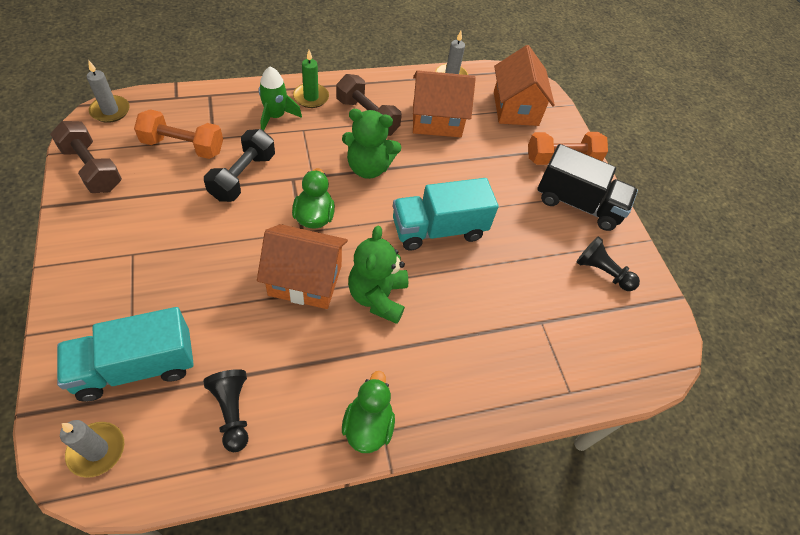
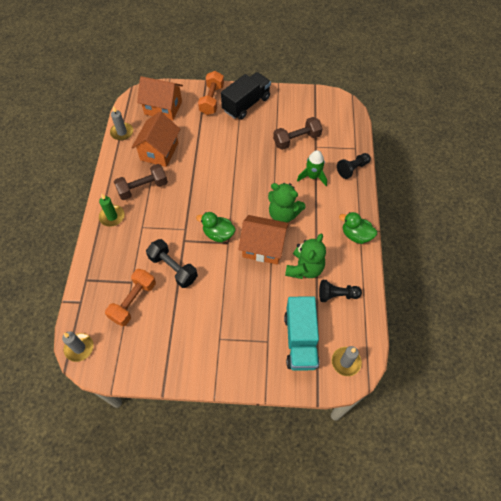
camera: 65 degrees left, 5 degrees up
brown dumbbell [50,121,122,193] -> brown dumbbell moved to [273,117,323,150]
orange house [257,224,348,309] -> orange house turned 75 degrees clockwise [239,215,289,265]
green rocket [259,66,302,131] -> green rocket moved to [297,150,327,186]
green teddy bear [342,109,401,179] -> green teddy bear moved to [285,234,326,279]
turquoise truck [393,178,499,251] -> none
black pawn [576,236,640,291] -> black pawn moved to [337,153,371,179]

